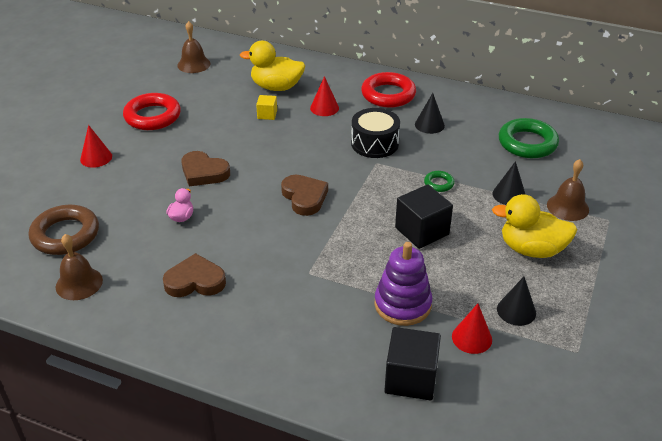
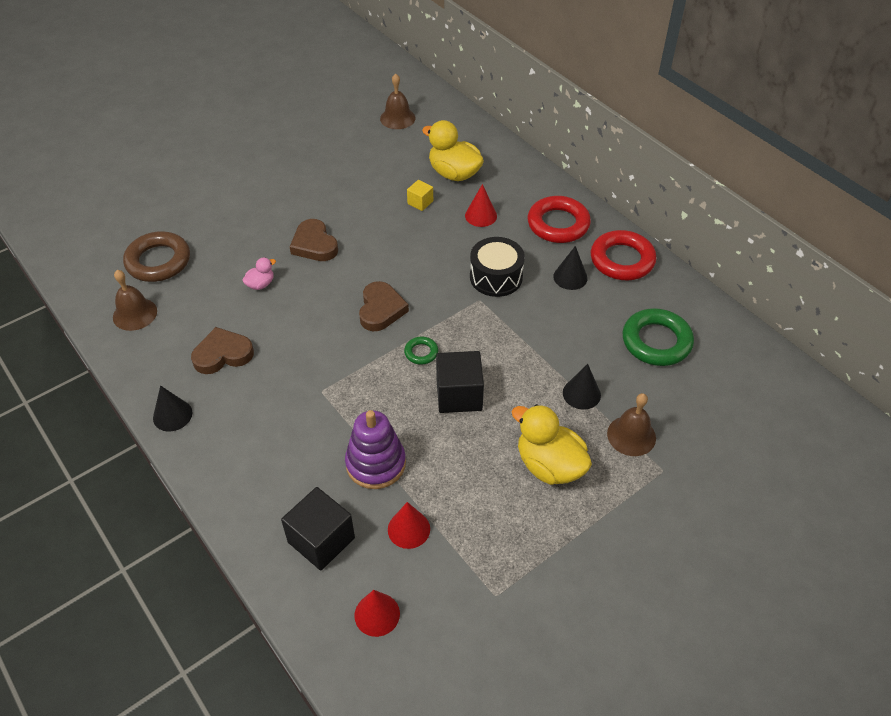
camera: 30 degrees right, 10 degrees up
red cone [80,125,112,168] -> red cone moved to [354,590,400,637]
red ring [123,93,181,130] -> red ring moved to [591,230,657,280]
brown heart [163,253,226,297] -> brown heart turned 45 degrees counterclockwise [191,327,254,374]
green ring [424,171,455,192] -> green ring moved to [404,337,438,365]
black cone [497,277,536,326] -> black cone moved to [153,385,192,431]

